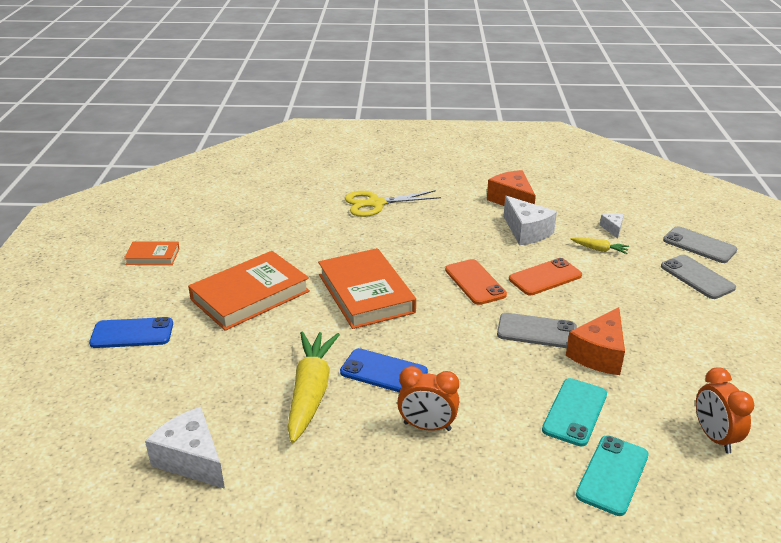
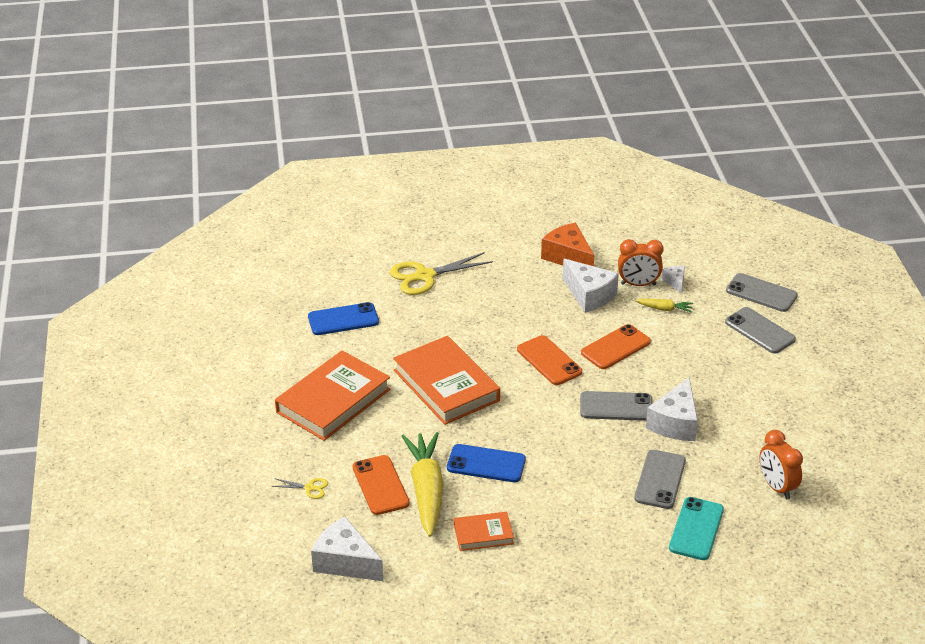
camera: 10 degrees left, 5 degrees up
blue phone [89,317,173,348] -> blue phone moved to [308,302,379,335]
orange book [124,241,180,265] -> orange book moved to [454,512,514,551]
orange clock [397,366,459,431] -> orange clock moved to [618,239,664,286]
turquoise phone [542,378,607,447] -> grey phone [634,450,686,509]
orange cheese [566,307,625,375] -> white cheese [646,377,698,441]
none -> yellow scissors [272,478,328,499]
none -> orange phone [353,455,410,515]

